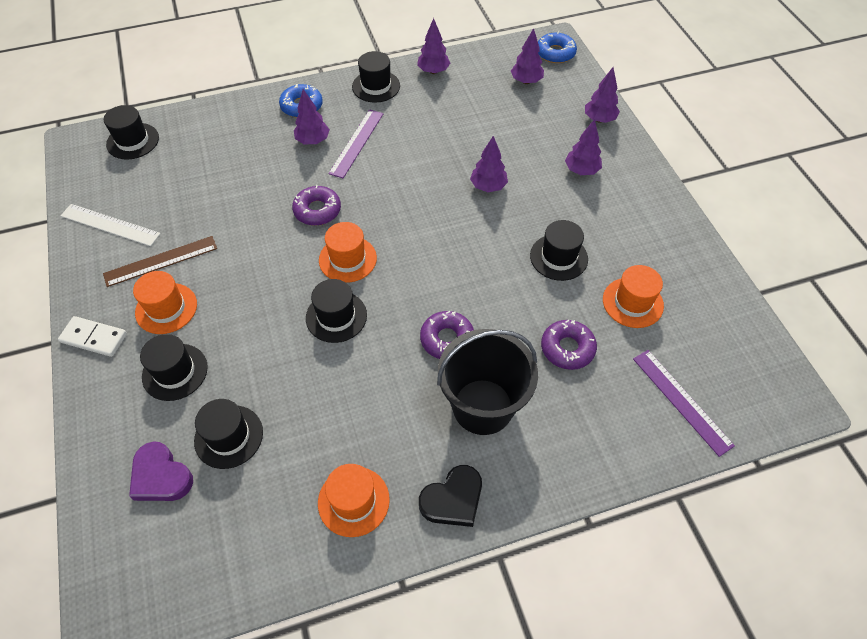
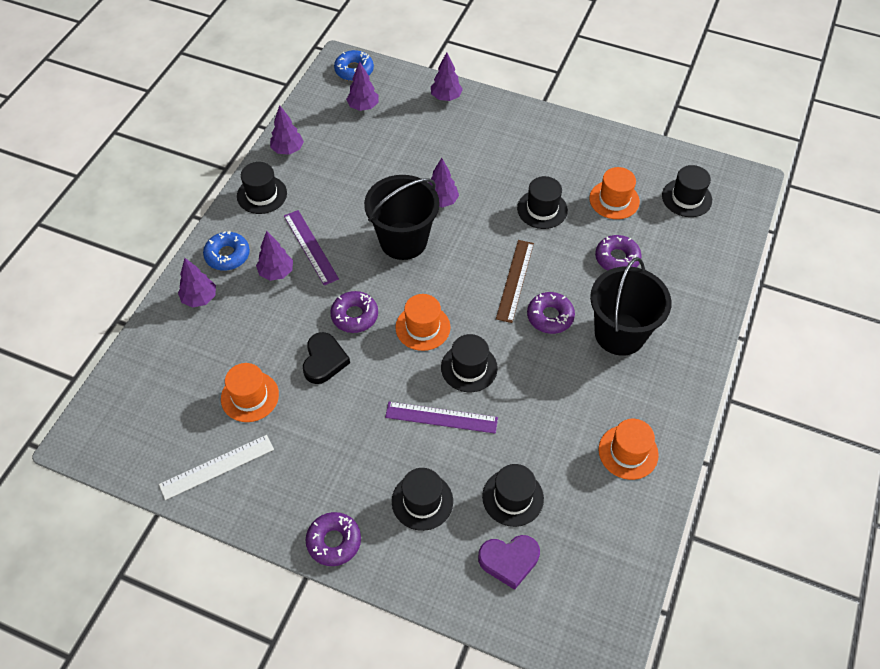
camera: 50 degrees left, 0 degrees up
white domino [58,316,127,357] -> purple donut [306,512,361,566]
brown ruler [103,236,217,287] -> brown ruler moved to [496,240,534,323]
black hat [104,105,159,159] -> black hat moved to [662,165,712,217]
orange hat [133,271,197,334] -> orange hat moved to [221,363,279,422]
black heart [419,465,482,527] -> black heart moved to [303,332,350,384]
purple tree [565,119,602,175] -> purple tree moved to [178,258,216,308]
purple ruler [633,350,735,457] -> purple ruler moved to [385,402,498,434]
none -> black bucket [364,175,440,260]

